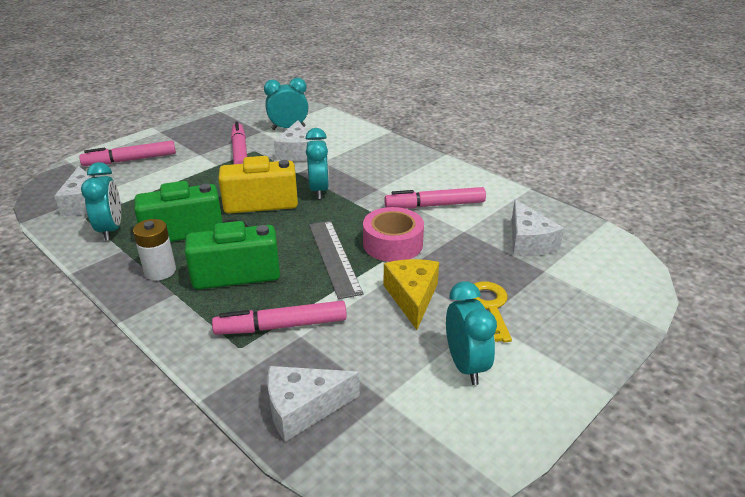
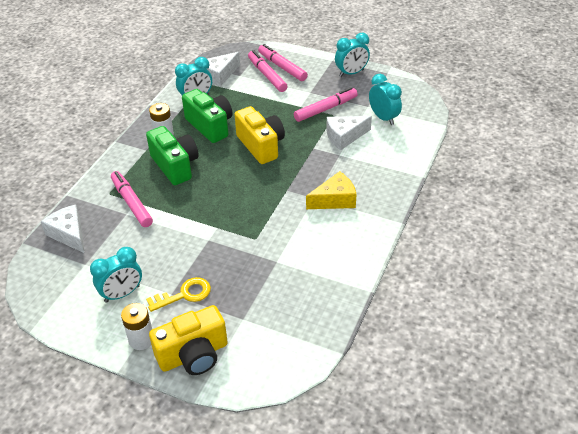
camera: 70 degrees right, 10 degrees up
turquoise clock [305,128,329,199] -> turquoise clock moved to [335,33,370,77]
grey ruler [309,221,363,299] -> none
pink tape [363,207,424,262] -> none
pink marker [384,187,486,208] -> pink marker moved to [248,50,288,92]
yellow cheese [384,259,439,330] -> yellow cheese moved to [306,171,357,209]
white cheese [512,199,564,257] -> none
none -> white battery [121,303,152,350]
none -> yellow camera [149,305,228,375]

